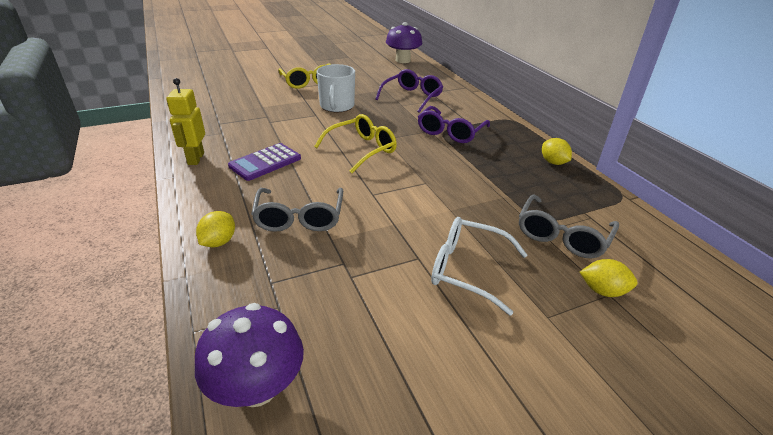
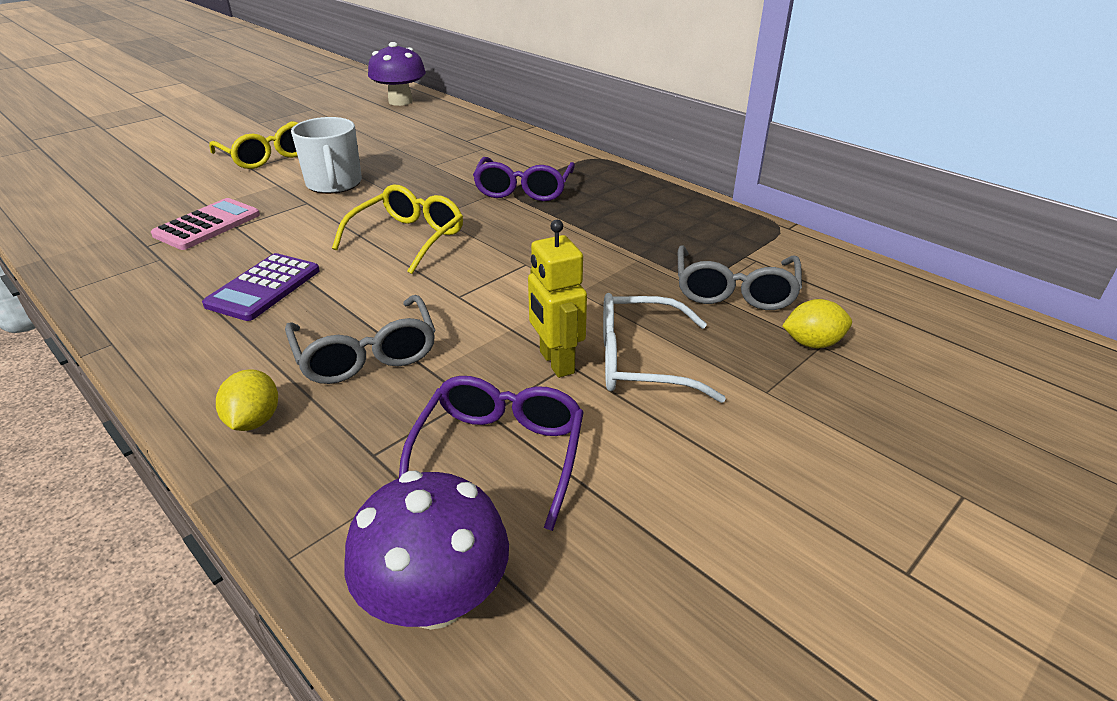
camera: 20 degrees left, 0 degrees up
yellow robot [166,78,205,165] -> yellow robot moved to [528,220,587,378]
purple glasses [375,69,443,113] -> purple glasses moved to [399,376,584,531]
yellow lemon [542,138,572,165] -> none
none -> pink calculator [151,198,260,250]

